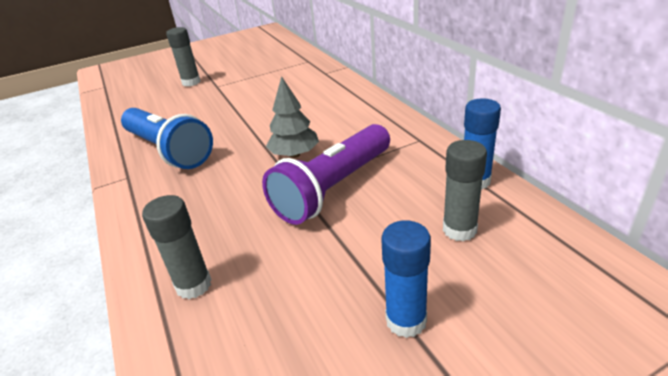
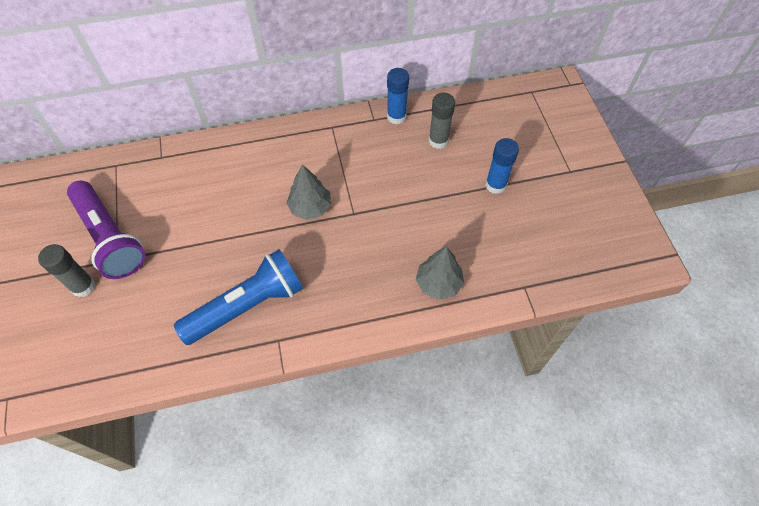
camera: 80 degrees left, 25 degrees up
grey glue stick [142,195,212,299] -> grey tree [416,246,464,300]
purple flashlight [262,124,390,225] -> purple flashlight moved to [67,181,146,279]

